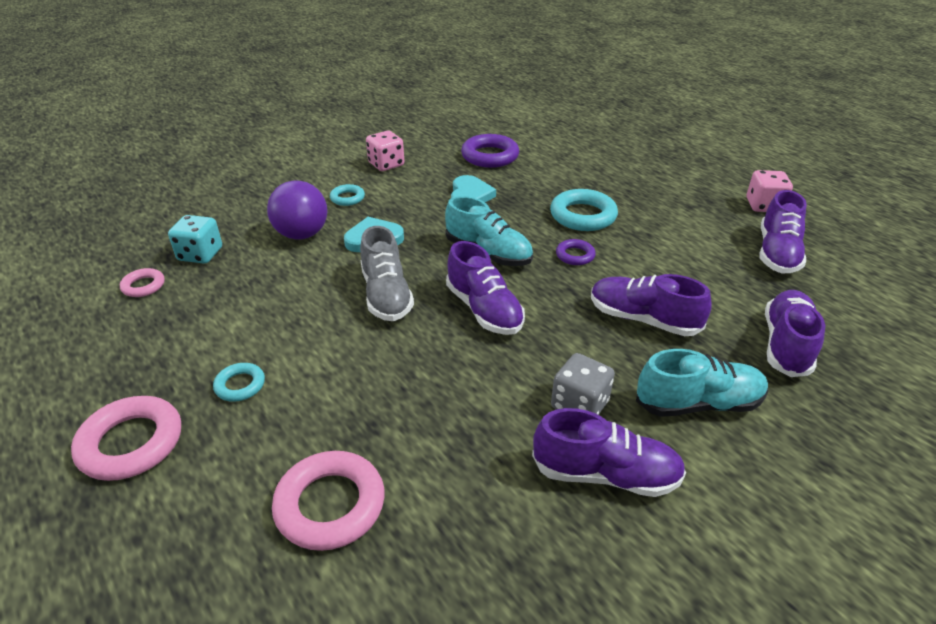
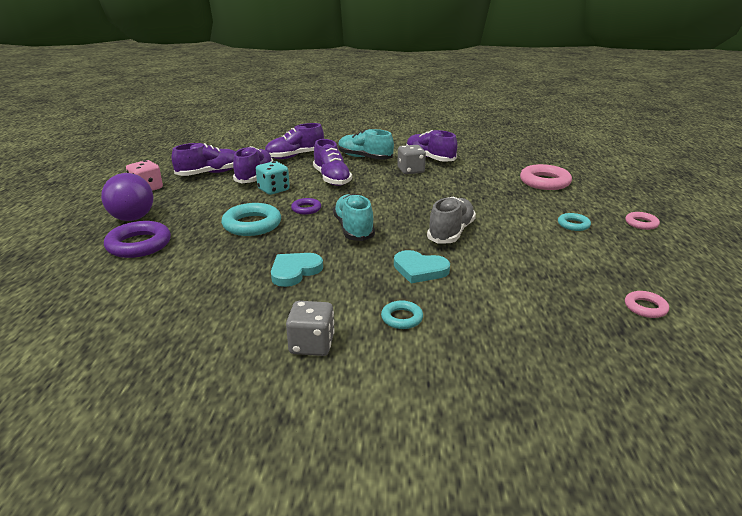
camera: 140 degrees left, 10 degrees down
pink ring [71,396,181,481] -> pink ring [625,212,660,230], size x0.54
turquoise dice [168,215,222,264] -> turquoise dice moved to [256,161,290,195]
purple ball [267,180,328,239] -> purple ball moved to [101,173,153,221]
pink dice [366,131,404,171] -> grey dice [286,301,335,356]
purple shoe [446,241,525,335] -> purple shoe moved to [233,146,273,183]
purple ring [461,134,519,168] -> purple ring moved to [104,221,171,258]

